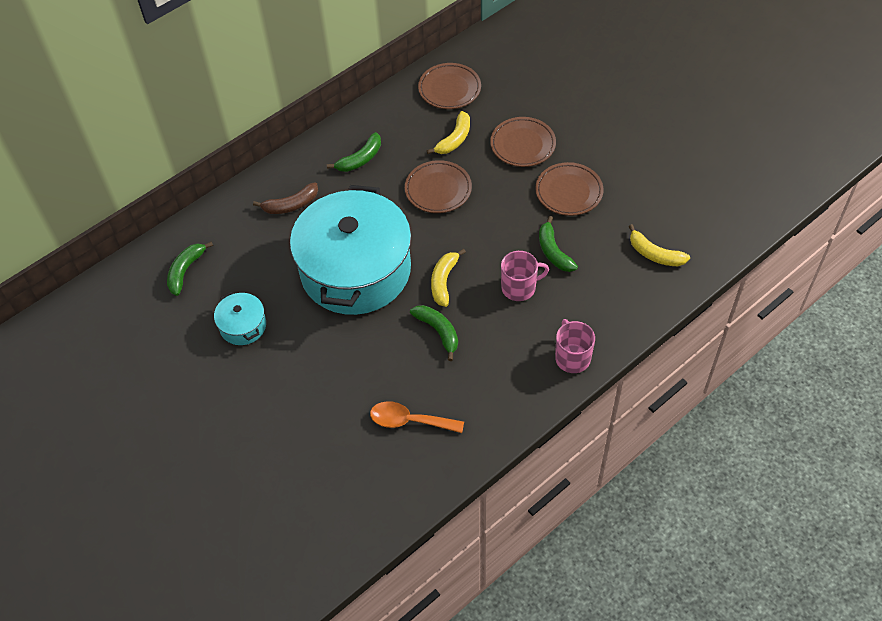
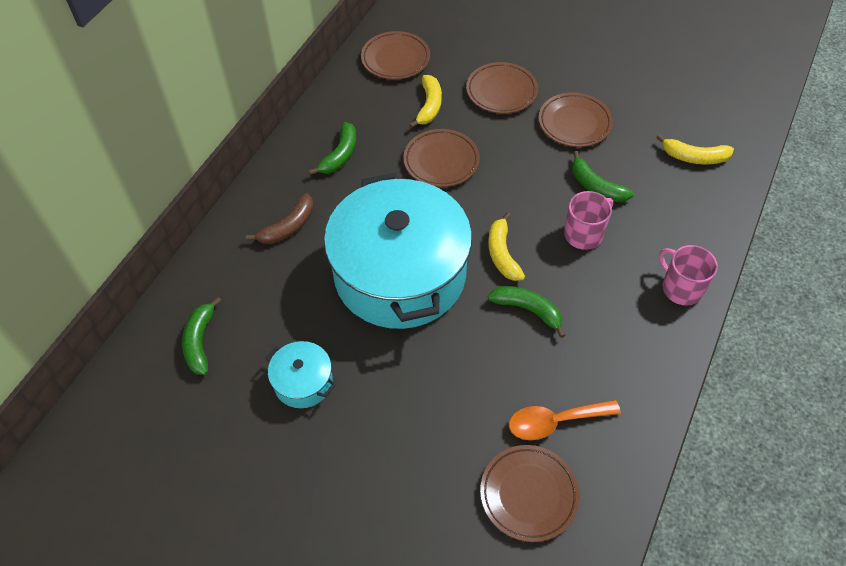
camera: 25 degrees left, 0 degrees up
none -> brown plate [480,445,580,542]

